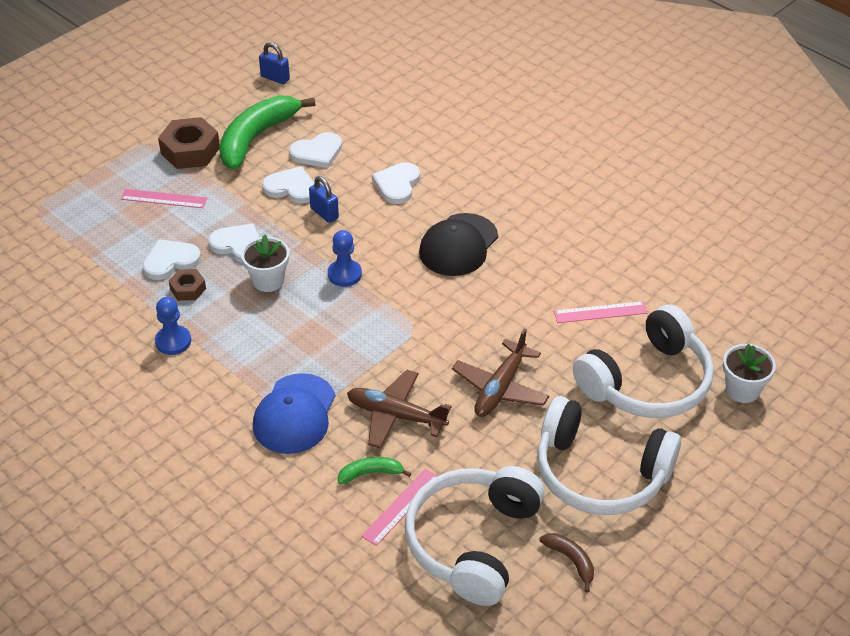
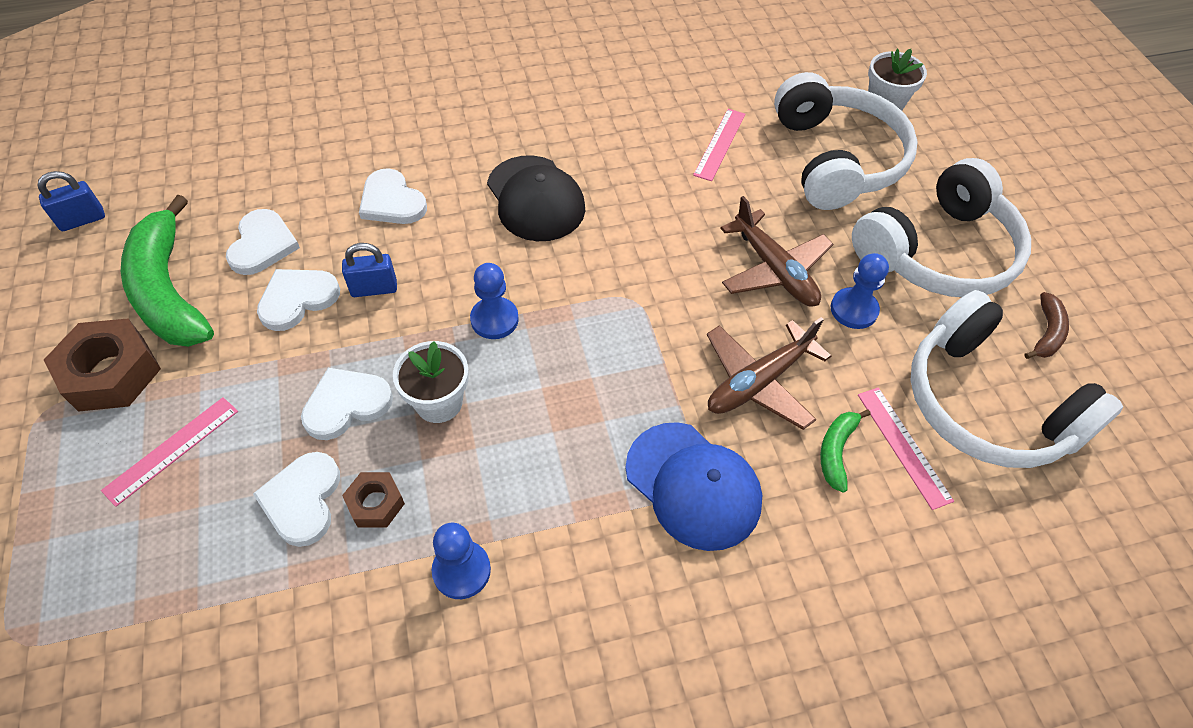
camera: 60 degrees left, 10 degrees up
brown banana [540,533,594,593] -> brown banana turned 120 degrees clockwise [1024,292,1069,359]
none -> blue pawn [831,253,889,329]

